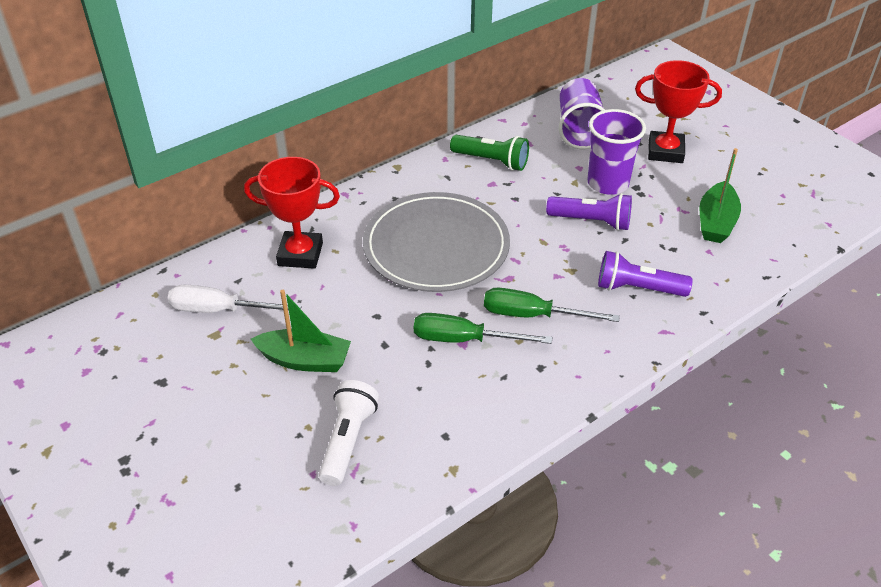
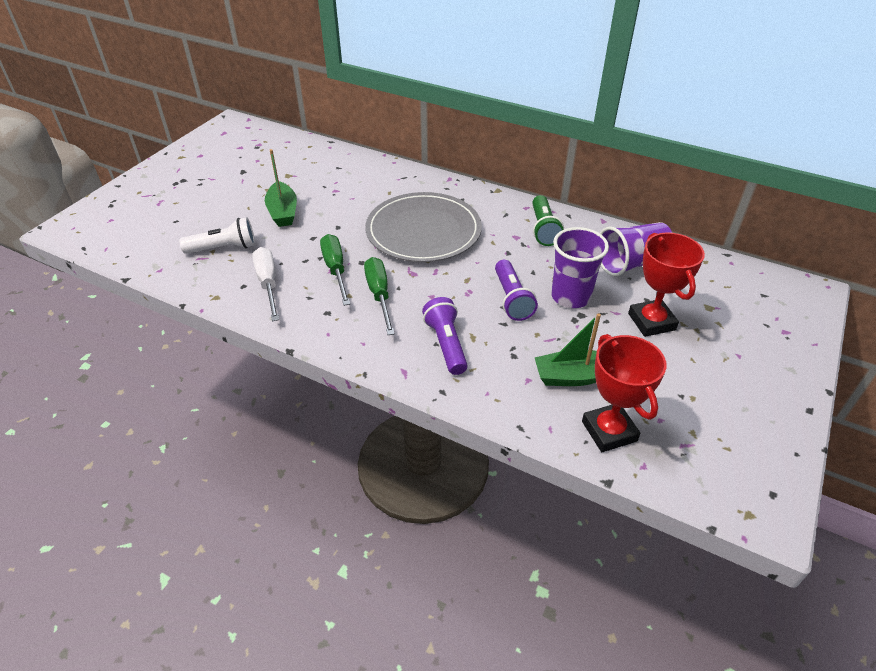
camera: 65 degrees right, 0 degrees up
white screwdriver [167,285,302,313] -> white screwdriver moved to [252,247,279,321]
red trophy [244,157,340,269] -> red trophy moved to [582,334,666,452]

